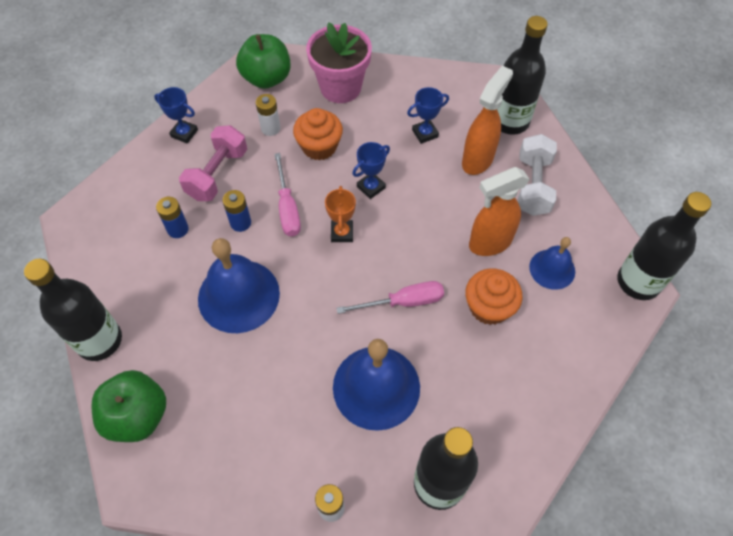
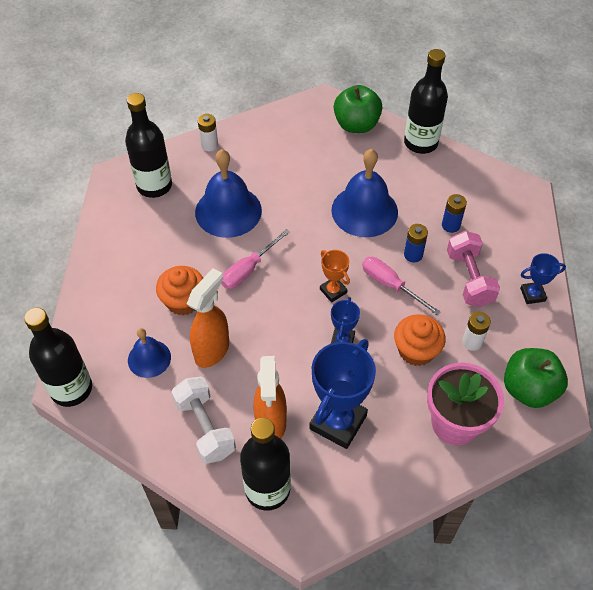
camera: 145 degrees right, 5 degrees down
blue trophy [407,87,449,144] -> blue trophy [309,339,376,449], size x1.94

